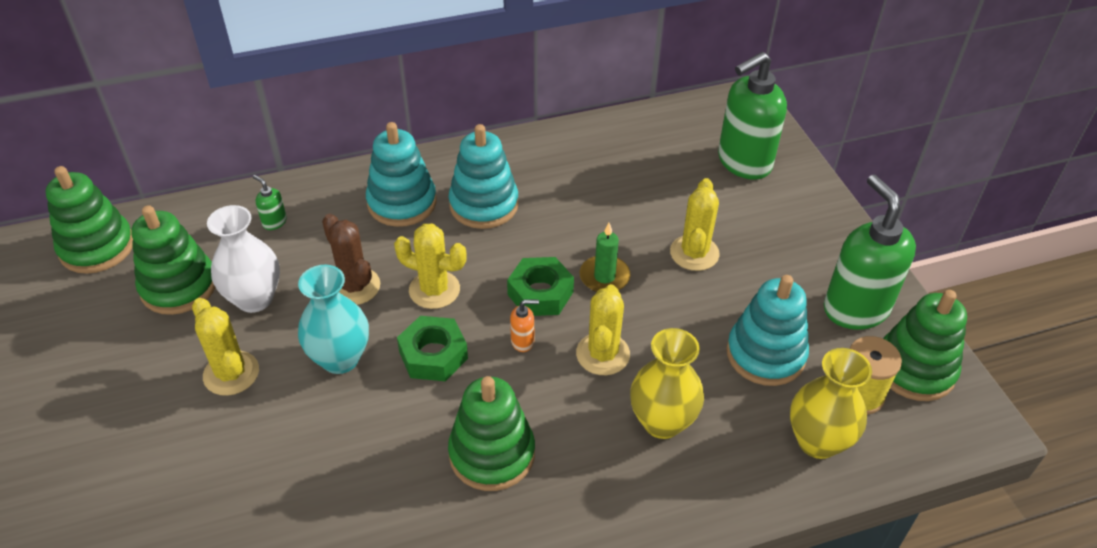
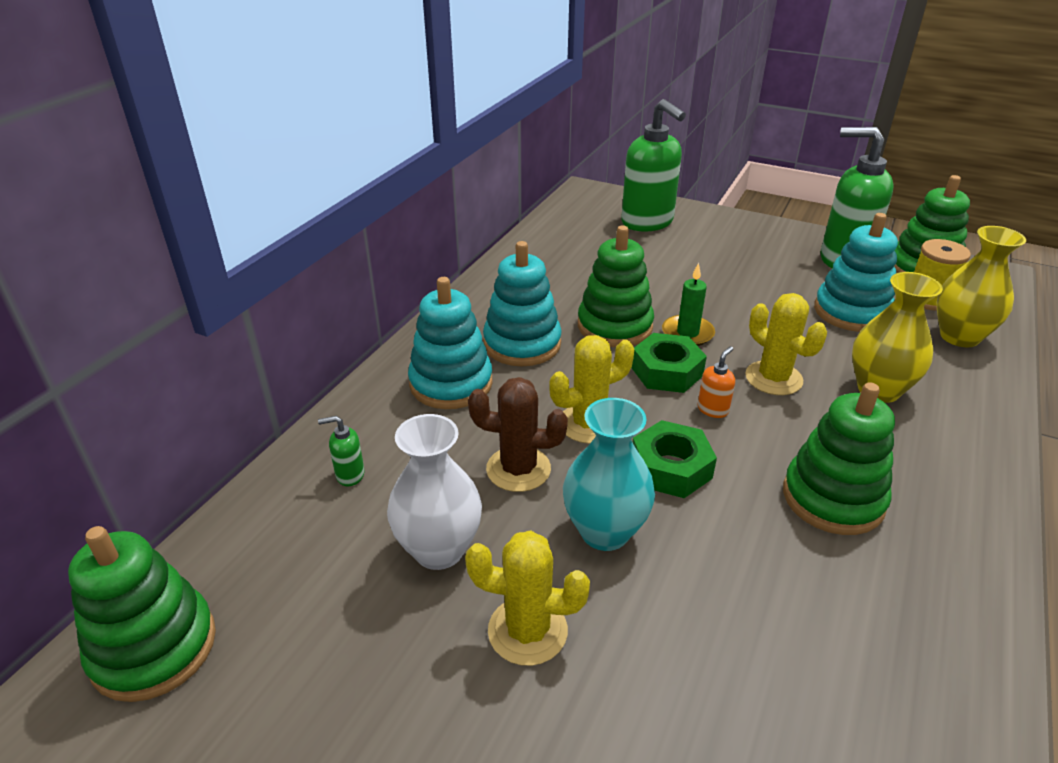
camera: 45 degrees left, 10 degrees down
green stacking toy [131,205,215,315] -> green stacking toy moved to [578,225,654,347]
yellow cactus [670,178,720,271] -> none
green soap dispenser [718,52,787,180] -> green soap dispenser turned 45 degrees counterclockwise [621,99,686,232]

